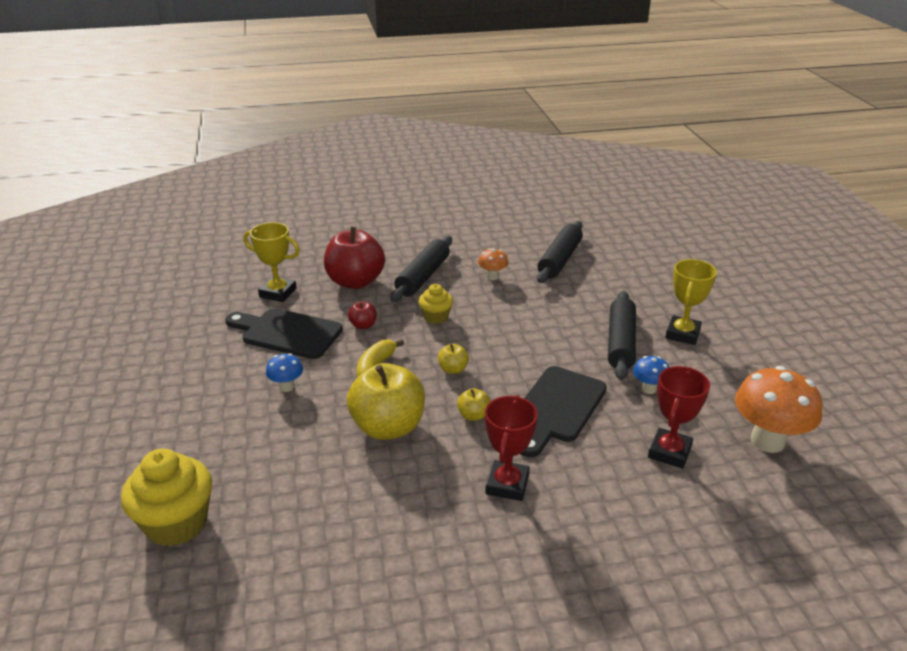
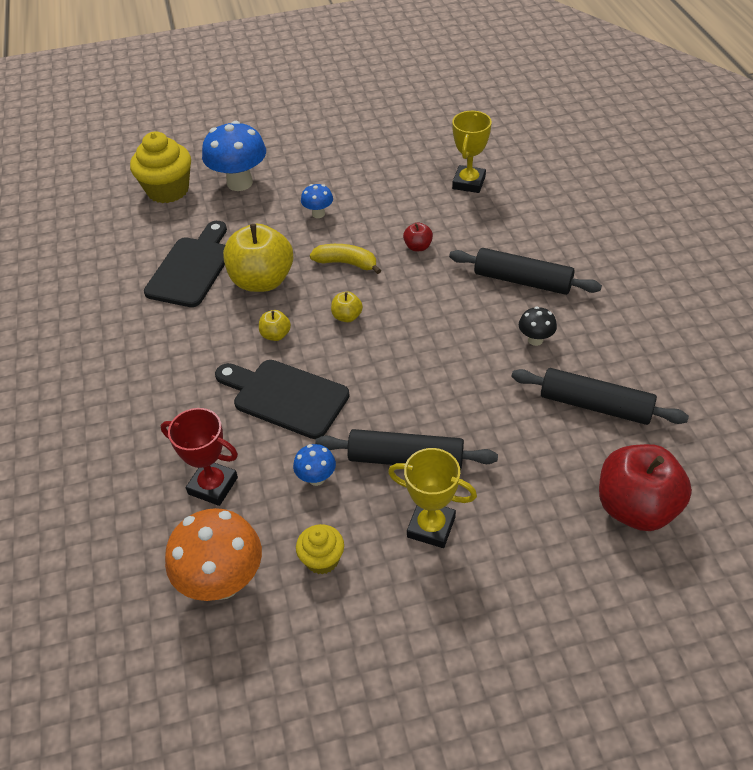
camera: 90 degrees right, 15 degrees up
black cutting board [225,308,343,359] -> black cutting board moved to [144,221,227,307]
red apple [324,227,385,289] -> red apple moved to [599,444,692,531]
yellow cupcake [419,284,453,324] -> yellow cupcake moved to [296,524,344,574]
orange mushroom [478,248,508,280] -> black mushroom [519,306,557,346]
red trophy [485,395,538,501] -> none
none -> blue mushroom [202,121,266,191]

